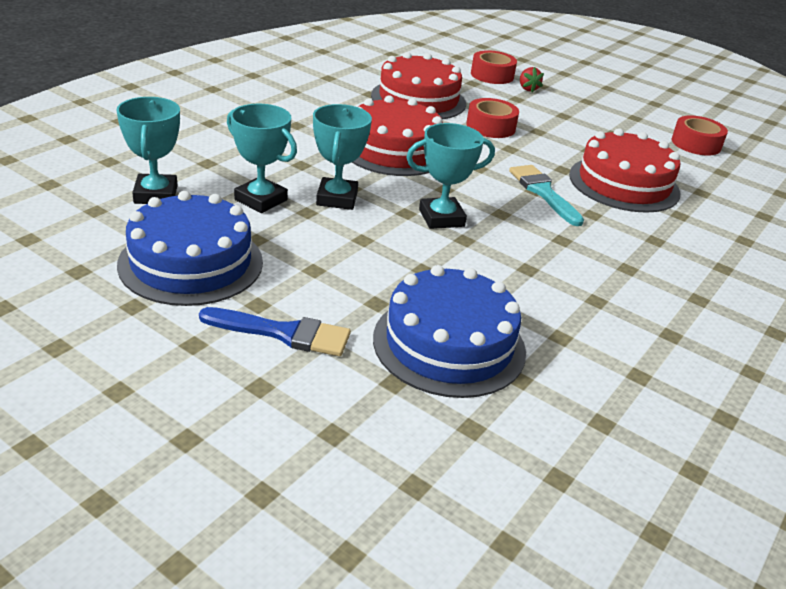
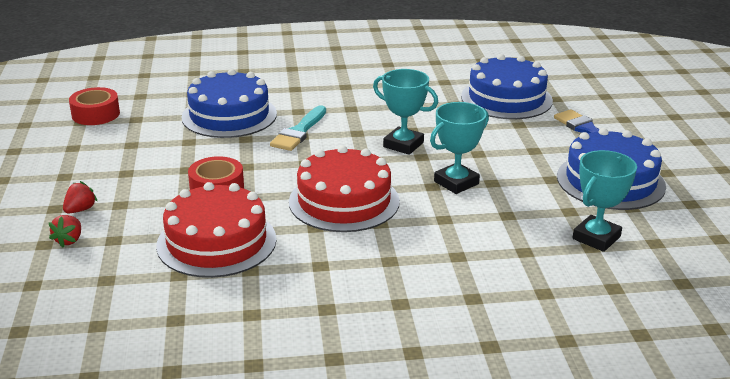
camera: 130 degrees left, 5 degrees down
turquoise trophy [227,104,297,213] -> none
red tape [471,50,517,84] -> red strawberry [49,215,81,248]
red cake [569,128,681,213] -> blue cake [181,69,277,138]

